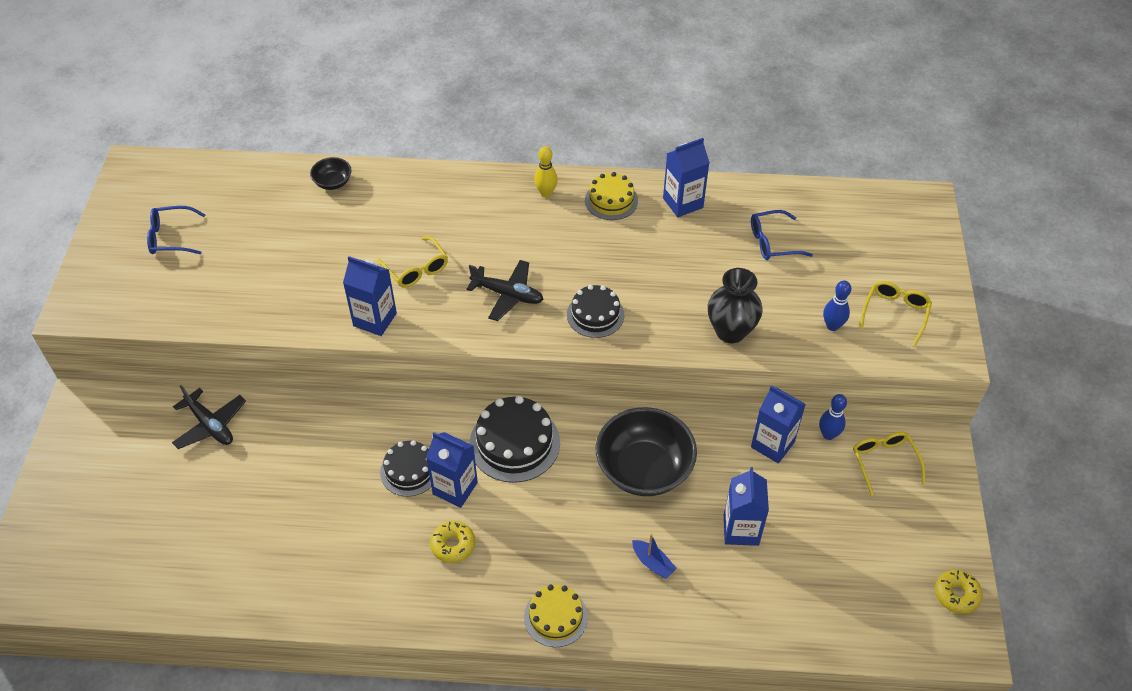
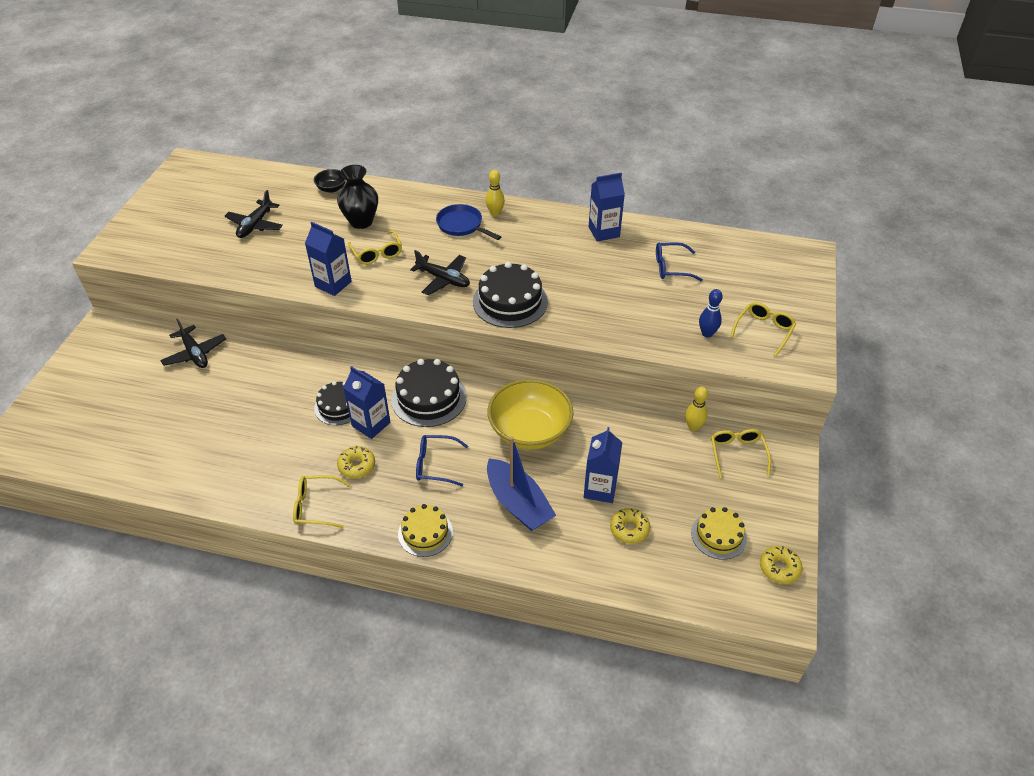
camera: 10 degrees right, 5 degrees down
blue glasses [147,206,206,254] -> blue glasses moved to [416,435,468,486]
black cake [567,285,624,338] -> black cake [473,262,548,328], size x1.57
yellow cake [585,172,638,220] -> yellow cake moved to [691,507,747,560]
black bowl [595,407,697,496] -> yellow bowl [487,379,573,450]
blue boat [632,534,677,579] -> blue boat [487,436,556,531], size x2.10
black vase [708,268,763,343] -> black vase moved to [337,165,378,229]
blue carton [751,385,806,464] -> none
blue bowling pin [819,394,847,440] -> yellow bowling pin [685,386,708,431]
none -> black plane [225,190,283,238]
none -> yellow glasses [293,475,351,528]
none -> blue pan [436,204,501,240]
none -> yellow donut [610,508,650,544]

